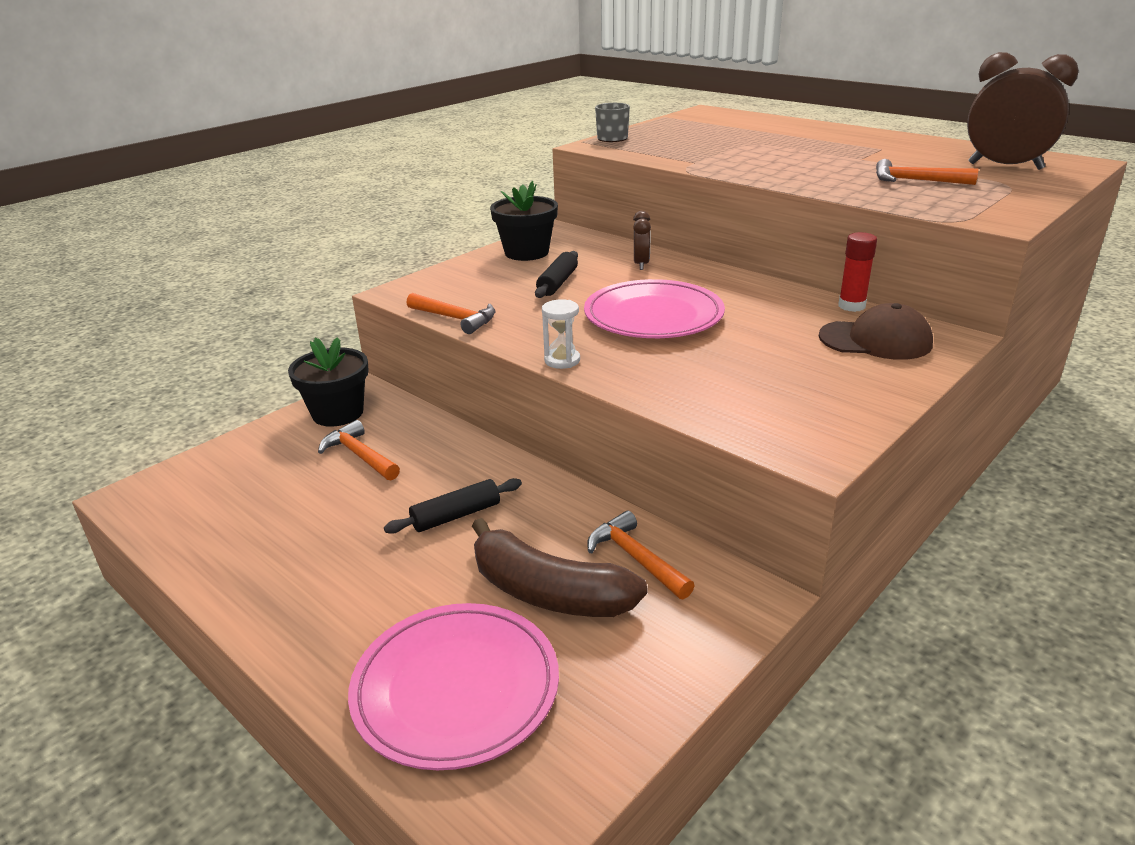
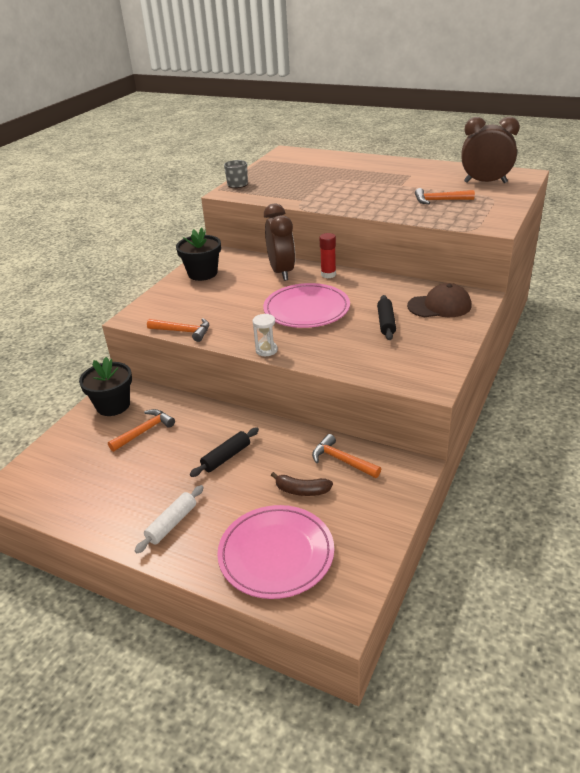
camera: 15 degrees left, 5 degrees up
orange hammer [318,420,400,480] -> orange hammer turned 105 degrees clockwise [108,409,175,452]
brown banana [472,518,648,617] -> brown banana [271,472,333,496], size x0.54
black rolling pin [535,251,578,298] -> black rolling pin moved to [377,295,396,340]
brown clock [633,211,651,270] -> brown clock [264,204,295,281], size x1.99
red glue stick [838,232,877,312] -> red glue stick moved to [320,233,336,278]
none -> white rolling pin [135,485,204,553]

